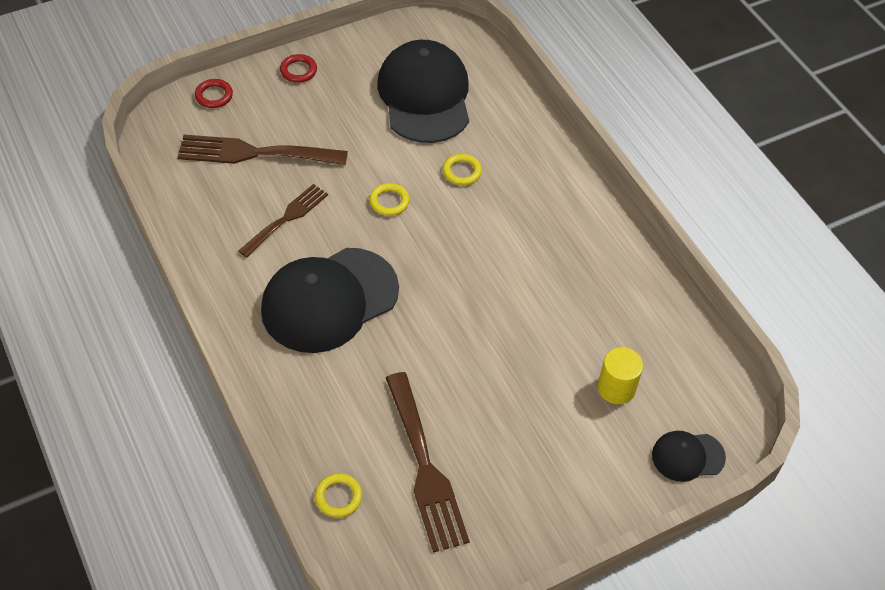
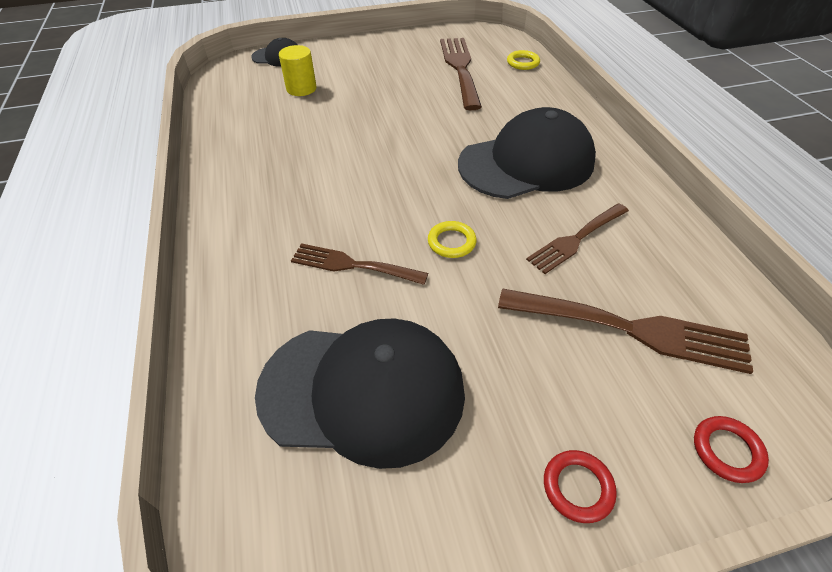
camera: 165 degrees left, 5 degrees down
black cap [377,40,469,143] -> black cap turned 90 degrees counterclockwise [255,318,465,469]
yellow ring [443,154,482,185] -> brown fork [291,243,428,285]

